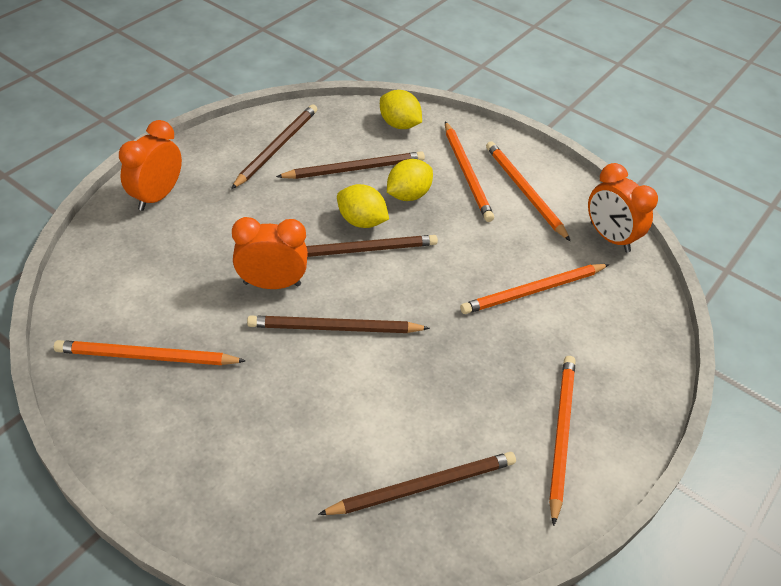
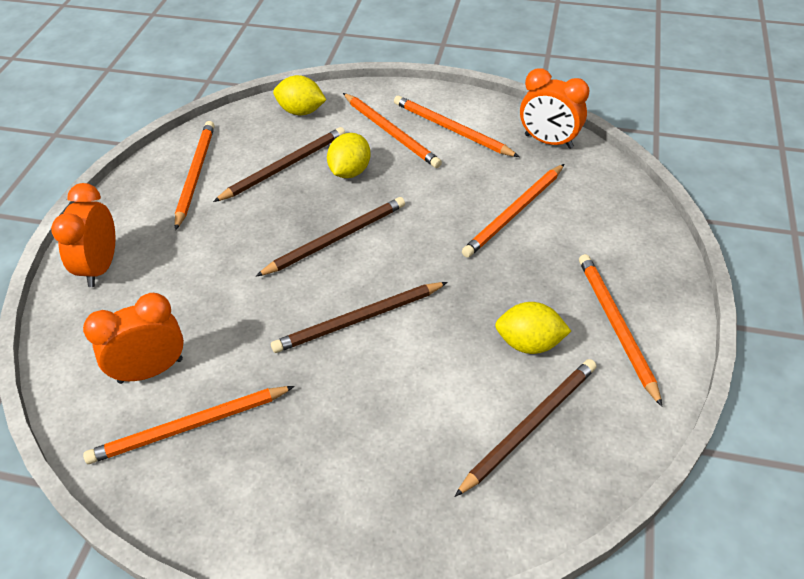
camera: 20 degrees left, 0 degrees up
brown pencil [231,104,317,189] -> orange pencil [175,121,215,230]
orange clock [232,217,308,289] -> orange clock moved to [83,293,184,384]
yellow lemon [337,184,389,228] -> yellow lemon moved to [495,302,571,354]

